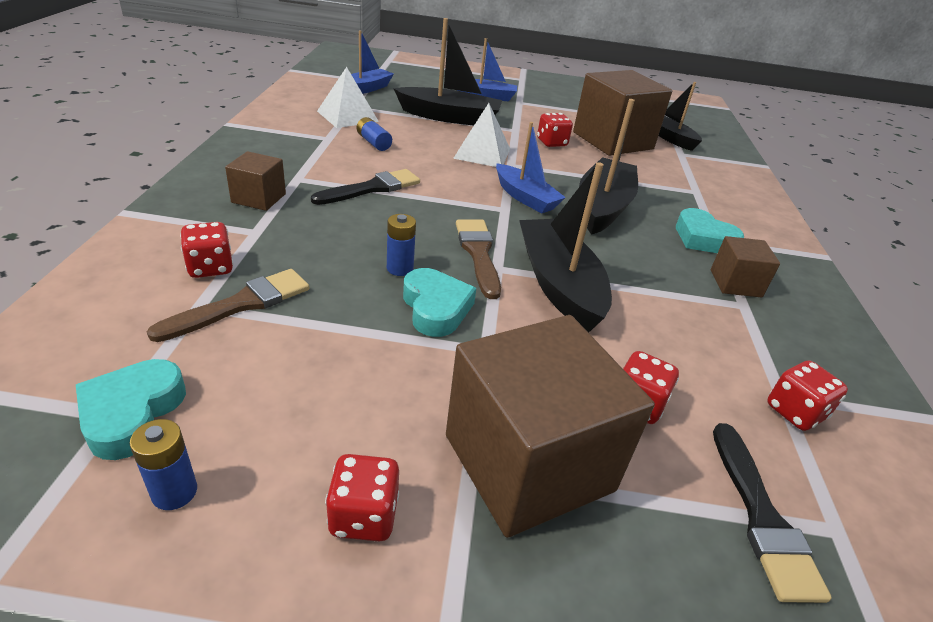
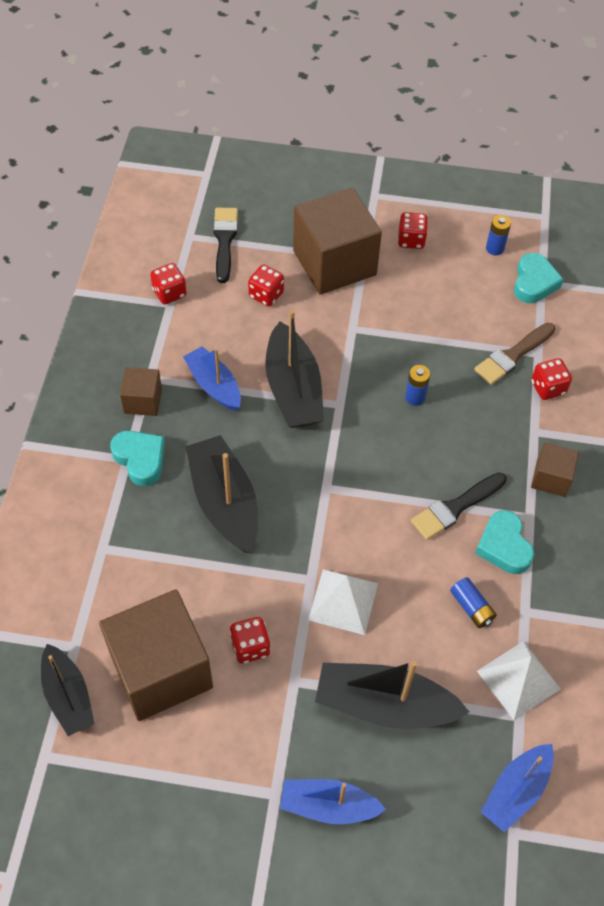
camera: 175 degrees left, 20 degrees up
turquoise heart [403,268,476,337] -> turquoise heart moved to [475,510,534,574]
brown brush [456,219,501,299] -> none
blue boat [496,122,566,213] -> blue boat moved to [183,346,241,411]
black boat [579,99,638,235] -> black boat turned 135 degrees clockwise [186,435,258,553]

